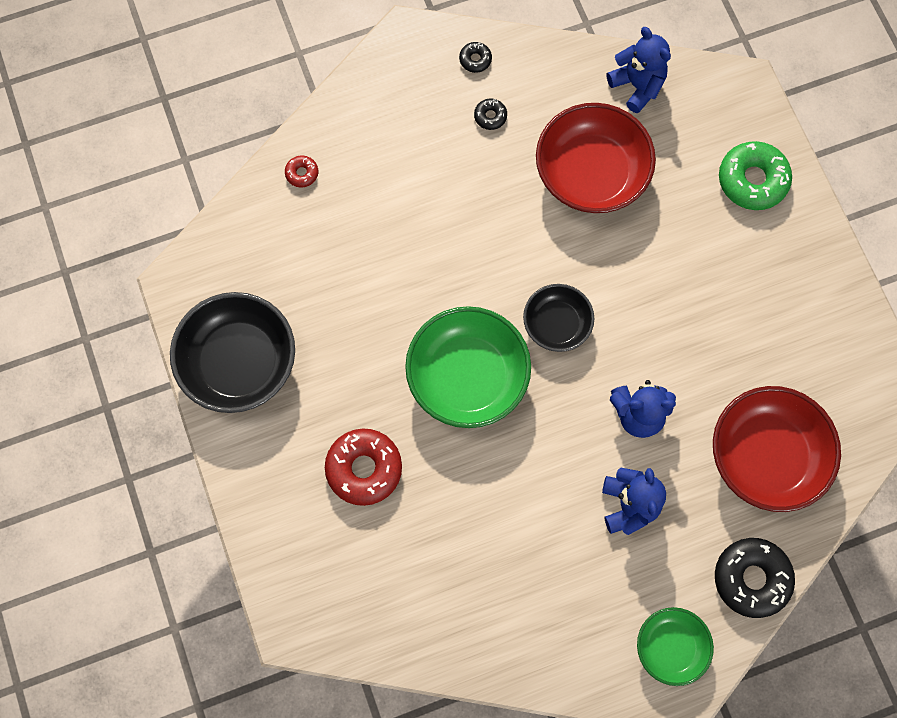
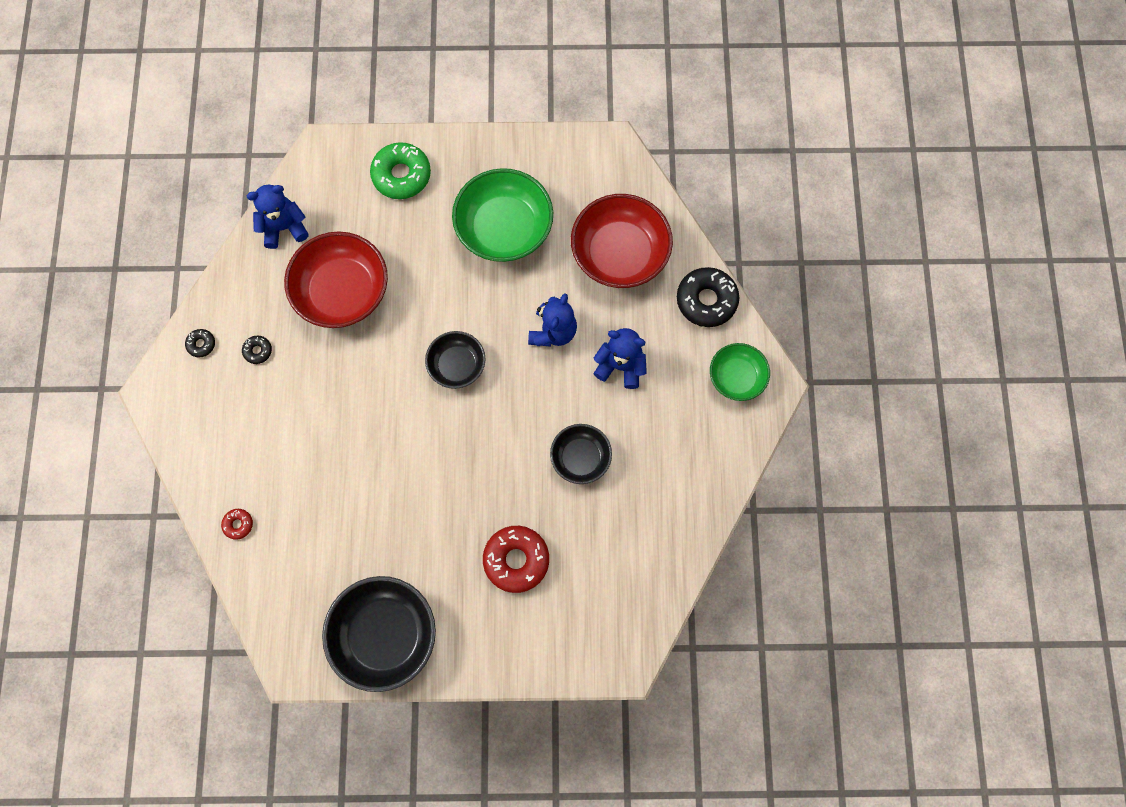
camera: 70 degrees left, 0 degrees up
green bowl [405,306,531,428] -> green bowl moved to [452,168,553,262]
none -> black bowl [550,424,612,484]

